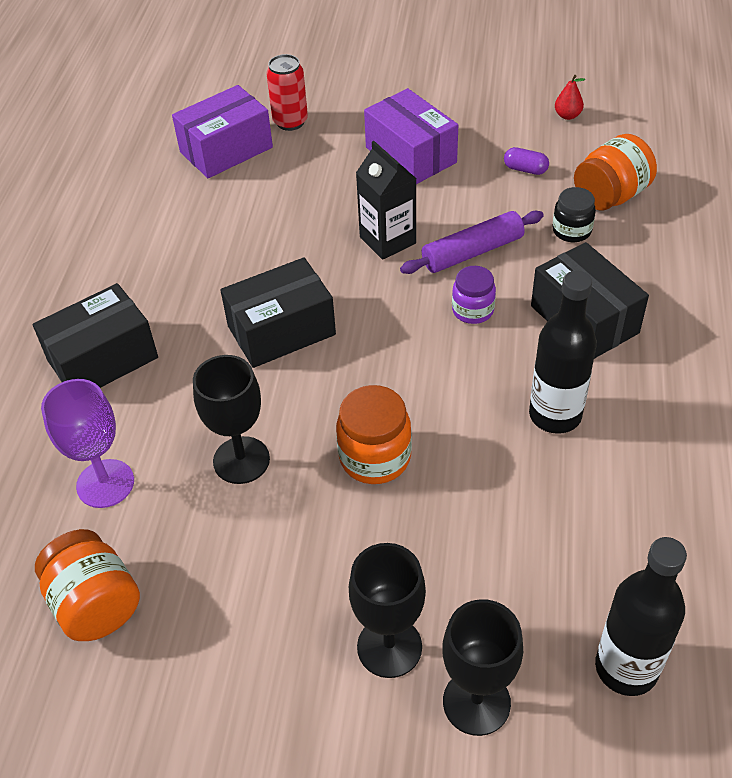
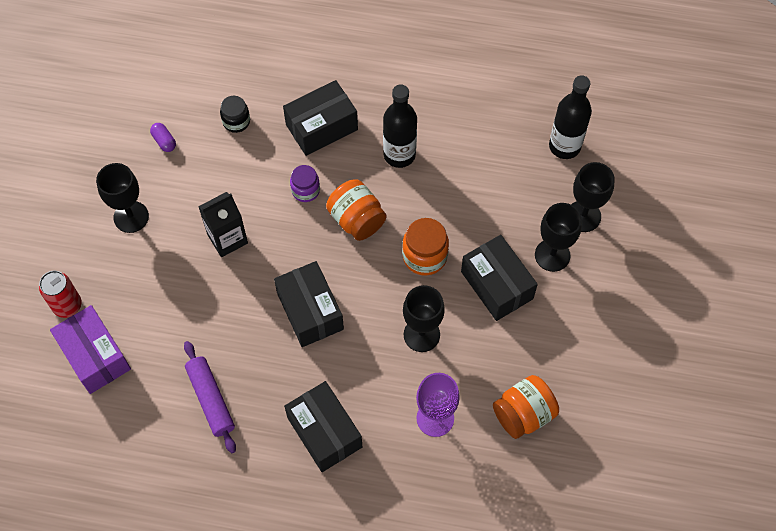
camera: 90 degrees left, 15 degrees up
purple box [364,88,458,184] -> black goblet [96,163,149,233]
purple rolling pin [400,211,544,274] -> purple rolling pin moved to [184,341,236,453]
purple capsule [504,147,549,175] -> purple capsule turned 60 degrees counterclockwise [150,123,176,152]
red pear [555,75,585,120] -> none
orange jar [574,134,657,210] -> orange jar moved to [326,179,386,241]
none -> black box [461,235,538,321]

